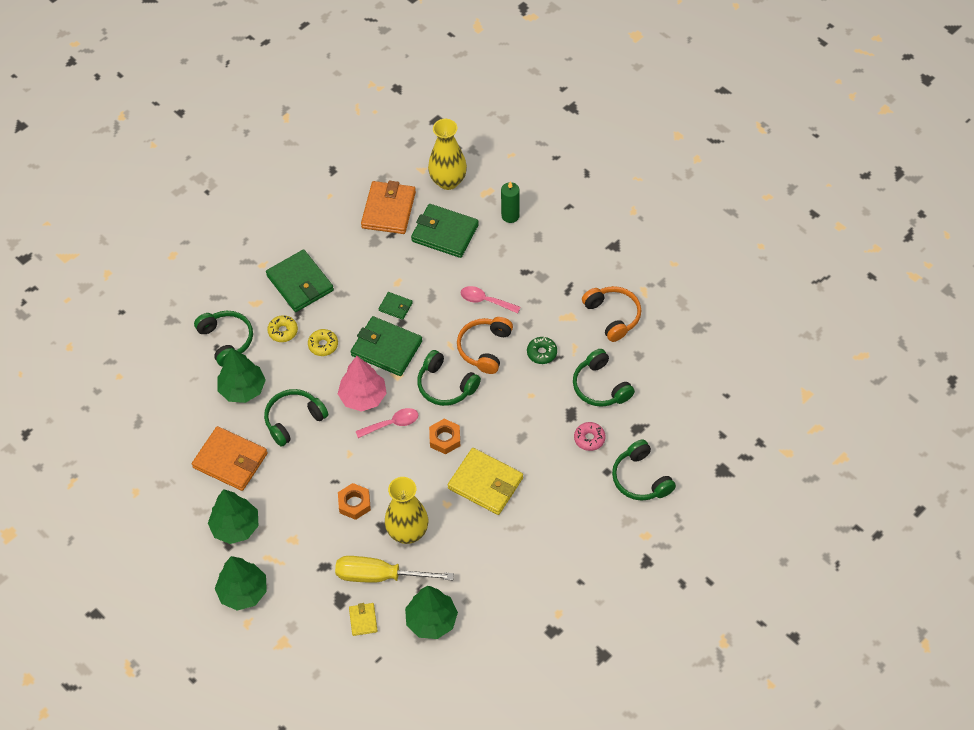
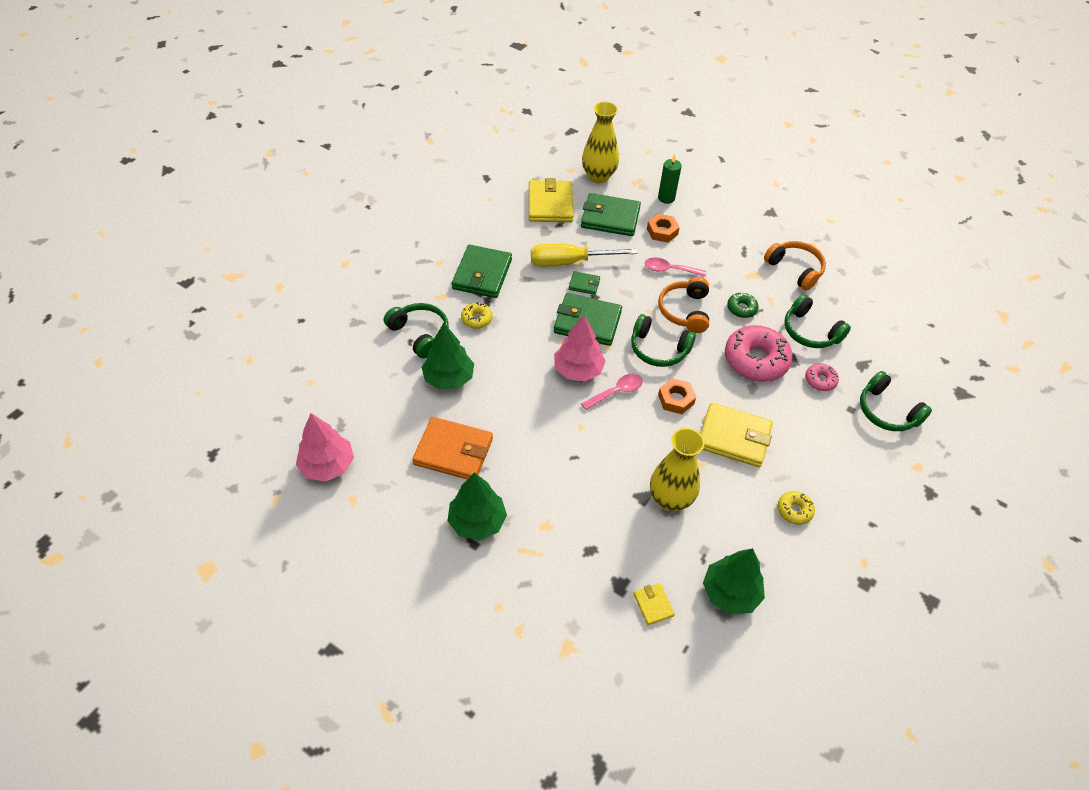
camera: 15 degrees left, 5 degrees down
green tree [215,556,267,611] -> none
green headphones [264,389,328,447] -> none
green wallet [266,249,334,312] -> green wallet turned 60 degrees clockwise [452,245,512,298]
yellow donut [308,329,338,356] -> yellow donut moved to [778,491,815,525]
yellow screwdriver [335,556,454,583] -> yellow screwdriver moved to [531,243,638,267]
orange nut [338,483,371,520] -> orange nut moved to [647,214,680,243]
orange wallet [361,181,416,234] -> yellow wallet [529,178,574,222]
none -> pink tree [296,413,354,482]
none -> pink donut [725,325,793,382]

